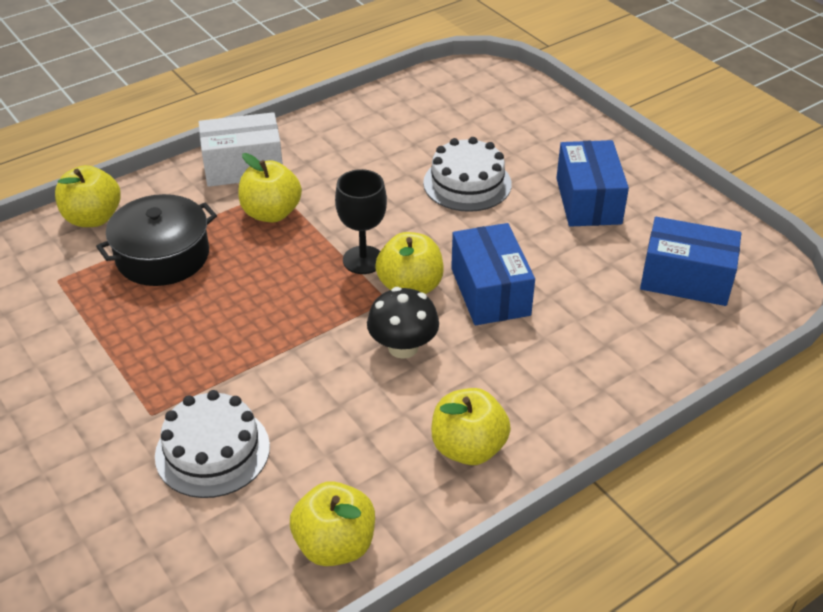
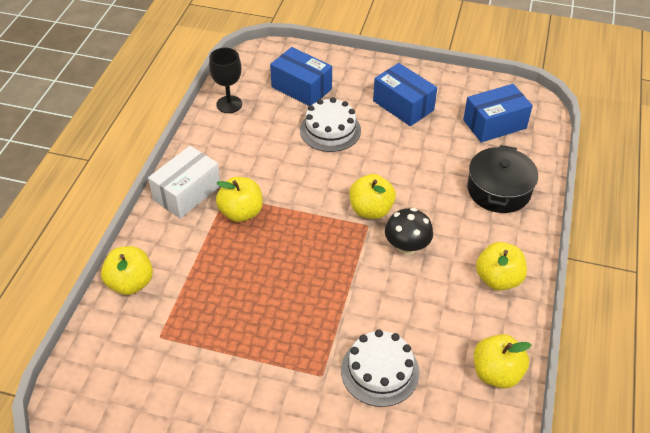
camera: 40 degrees left, 5 degrees up
black pot [96,194,217,286] -> black pot moved to [467,145,538,213]
black goblet [335,169,387,274] -> black goblet moved to [209,48,242,113]
blue box [451,223,535,325] -> blue box moved to [270,47,332,106]

